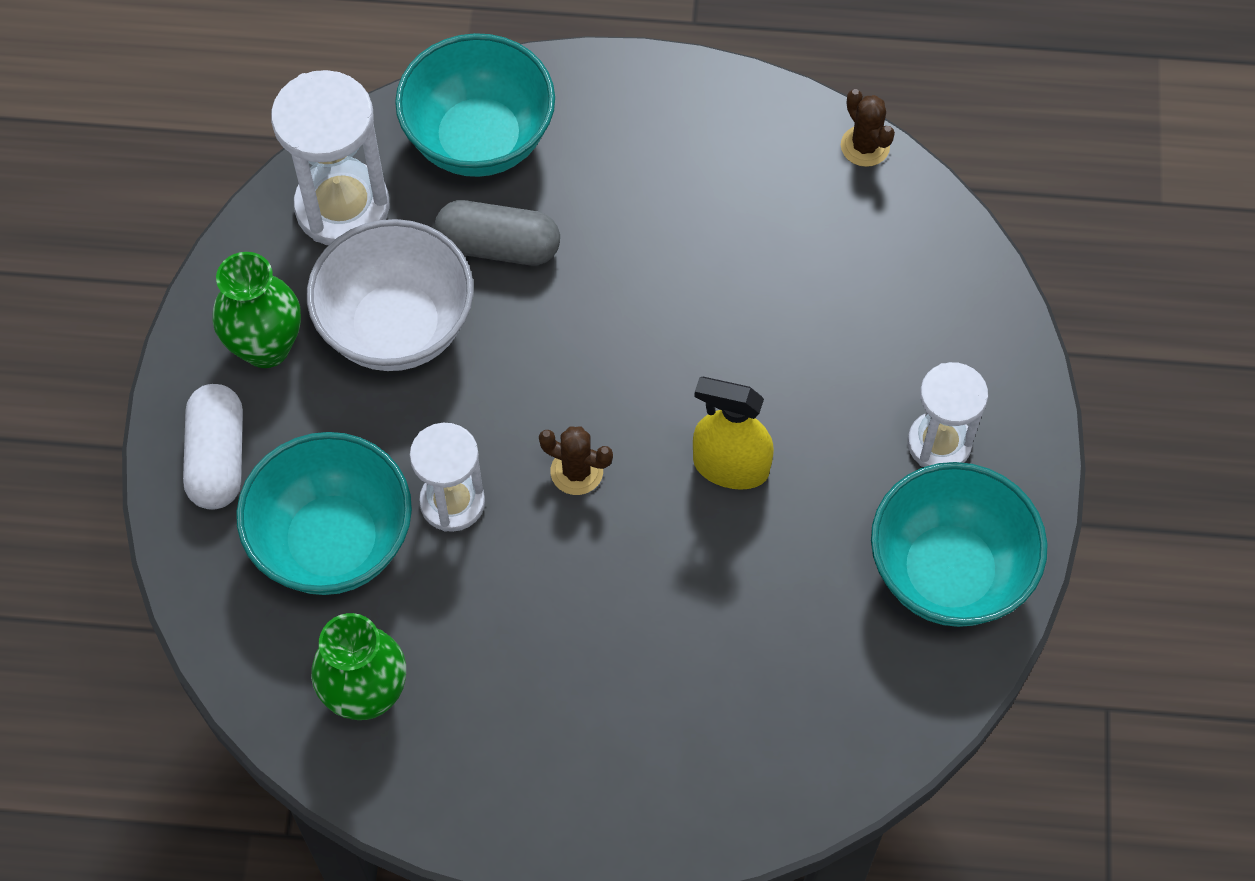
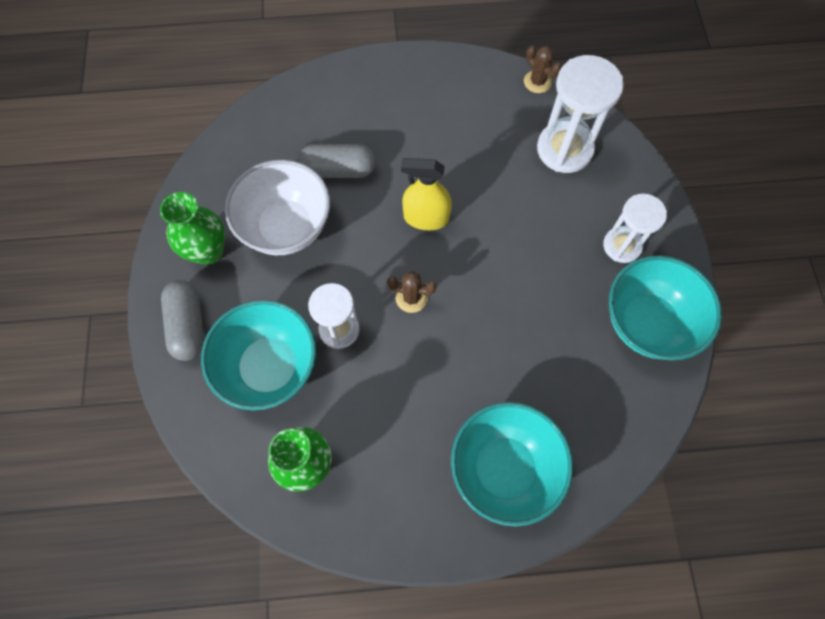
camera: 10 degrees left, 5 degrees up
white capsule [183,384,243,510] -> grey capsule [161,280,204,361]
white hourglass [271,70,390,245] -> white hourglass moved to [537,55,624,173]
turquoise bowl [395,33,555,177] -> turquoise bowl moved to [451,402,573,527]
yellow spray bottle [693,377,774,490] -> yellow spray bottle moved to [401,158,452,230]

